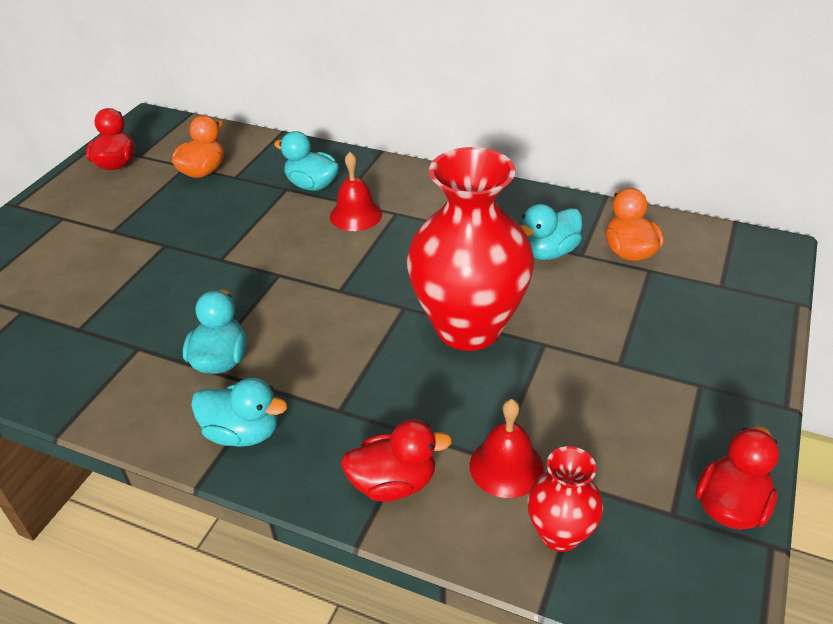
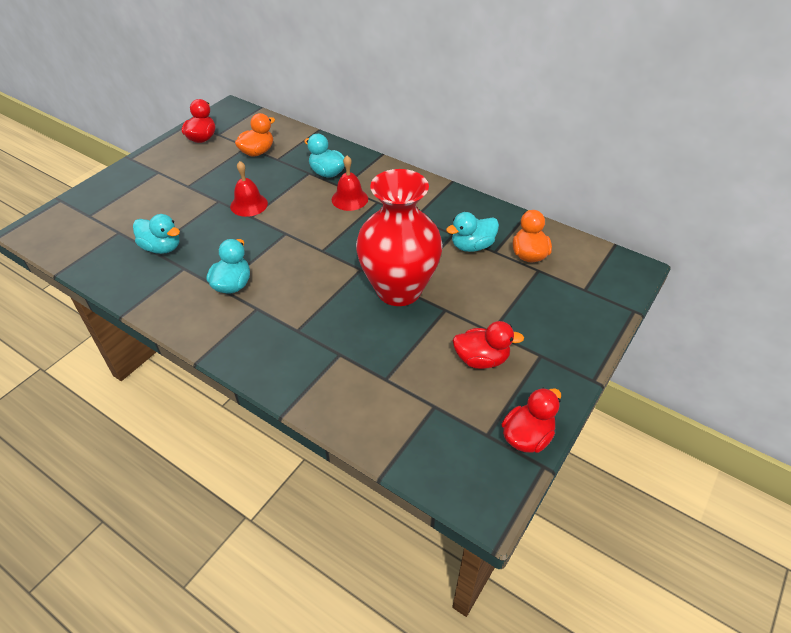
camera: 10 degrees right, 5 degrees up
turquoise duck [191,378,287,447] -> turquoise duck moved to [133,214,180,254]
red duck [341,420,452,502] -> red duck moved to [452,321,524,369]
red bell [470,399,544,498] -> red bell moved to [230,161,268,217]
red vase [527,446,603,552] -> none

